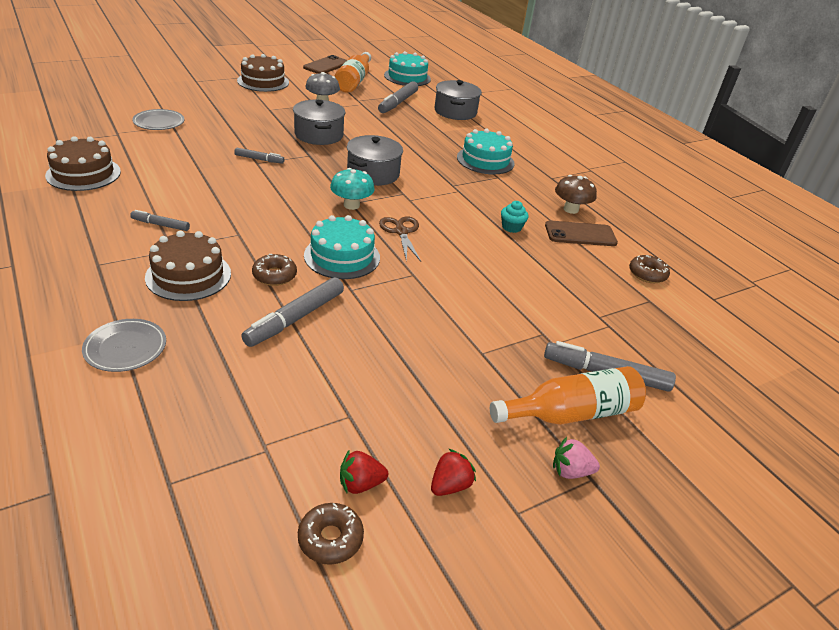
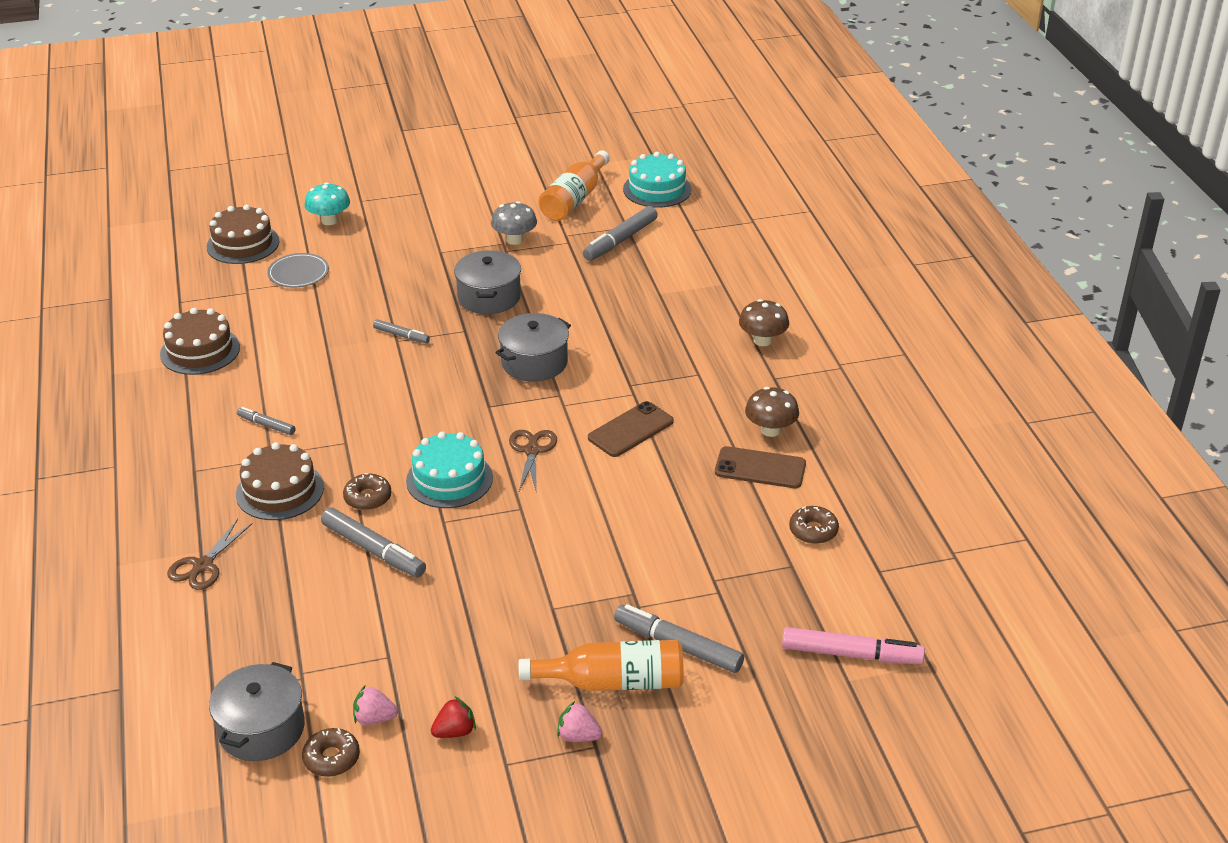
camera: 20 degrees right, 0 degrees up
grey plate [82,319,166,372] -> brown scissors [167,519,252,590]
brown cake [237,54,289,92] -> brown cake moved to [206,204,280,264]
grey marker [241,277,344,347] -> grey marker turned 105 degrees counterclockwise [321,507,426,578]
brown phone [303,55,347,74] -> brown phone moved to [588,401,674,457]
turquoise mushroom [330,168,375,210] -> turquoise mushroom moved to [304,182,350,225]
red strawberry [340,449,388,494] -> pink strawberry [353,686,398,725]
grey pot [435,80,482,120] -> grey pot moved to [209,662,305,761]
turquoise cake [457,129,515,174] -> none
turquoise cupcake [501,201,529,233] -> none
none -> brown mushroom [739,299,789,346]
none -> pink marker [782,627,925,664]

